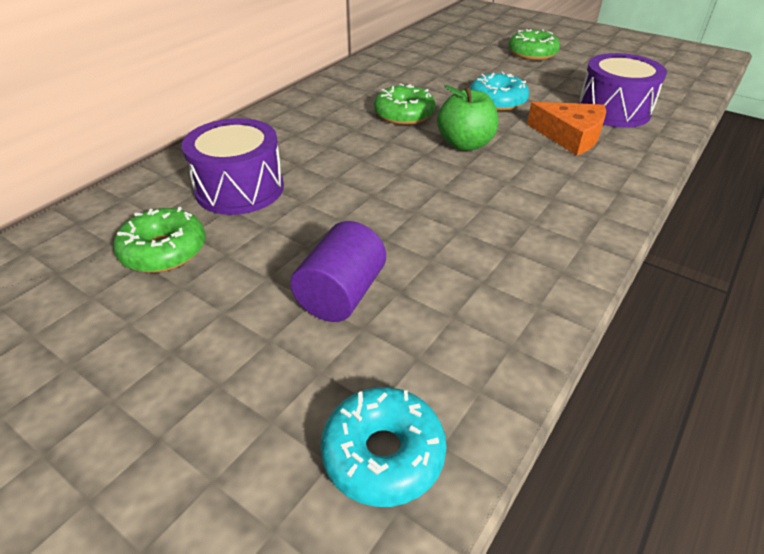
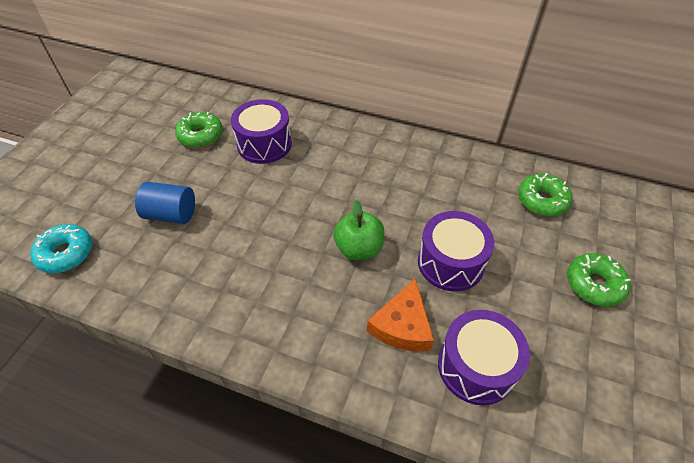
camera: 75 degrees right, 10 degrees up
purple cylinder [290,221,386,322] -> blue cylinder [135,182,195,224]
green donut [374,83,435,125] -> green donut moved to [518,173,573,216]
turquoise donut [470,72,529,111] -> purple drum [418,211,494,292]

